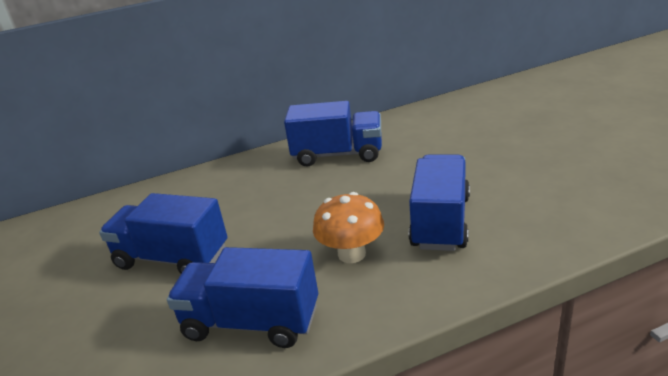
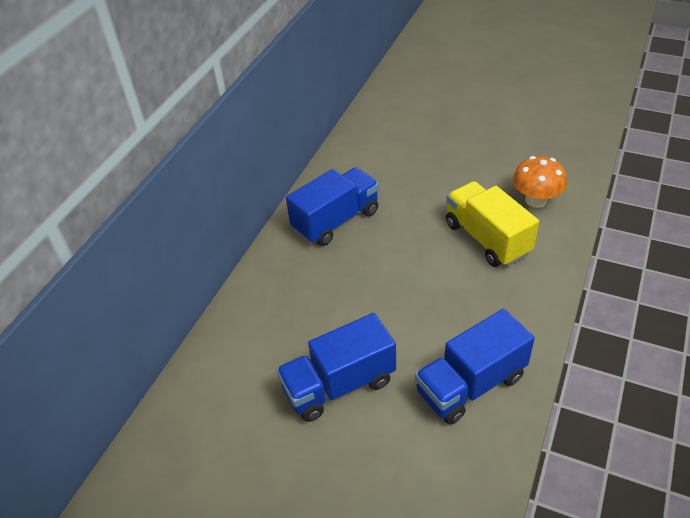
camera: 45 degrees left, 15 degrees up
orange mushroom [313,192,384,263] -> orange mushroom moved to [513,156,567,208]
blue truck [409,154,470,251] -> yellow truck [446,181,539,267]

